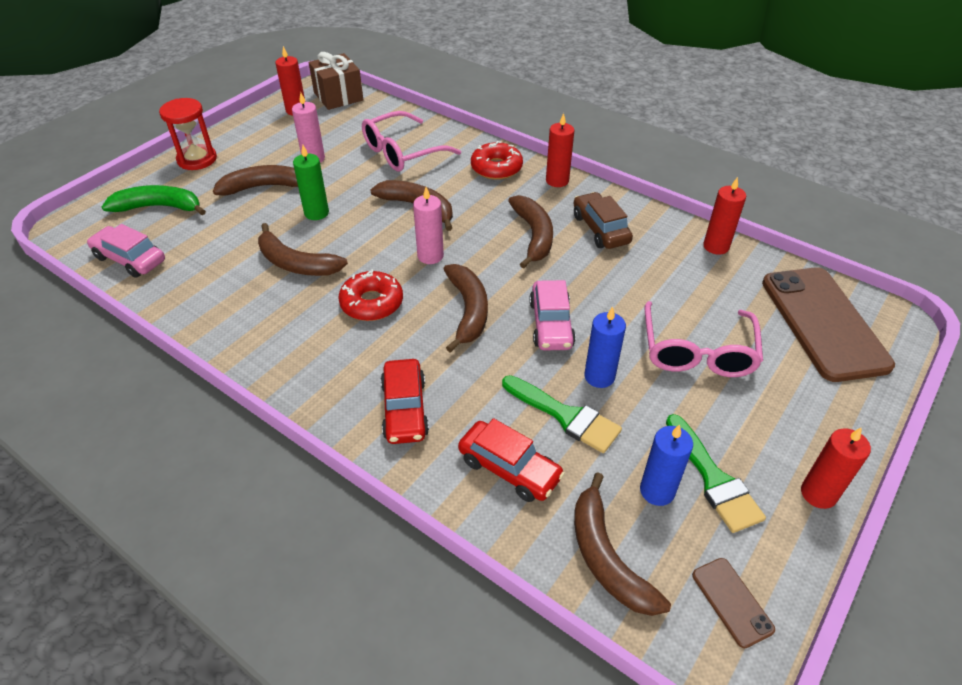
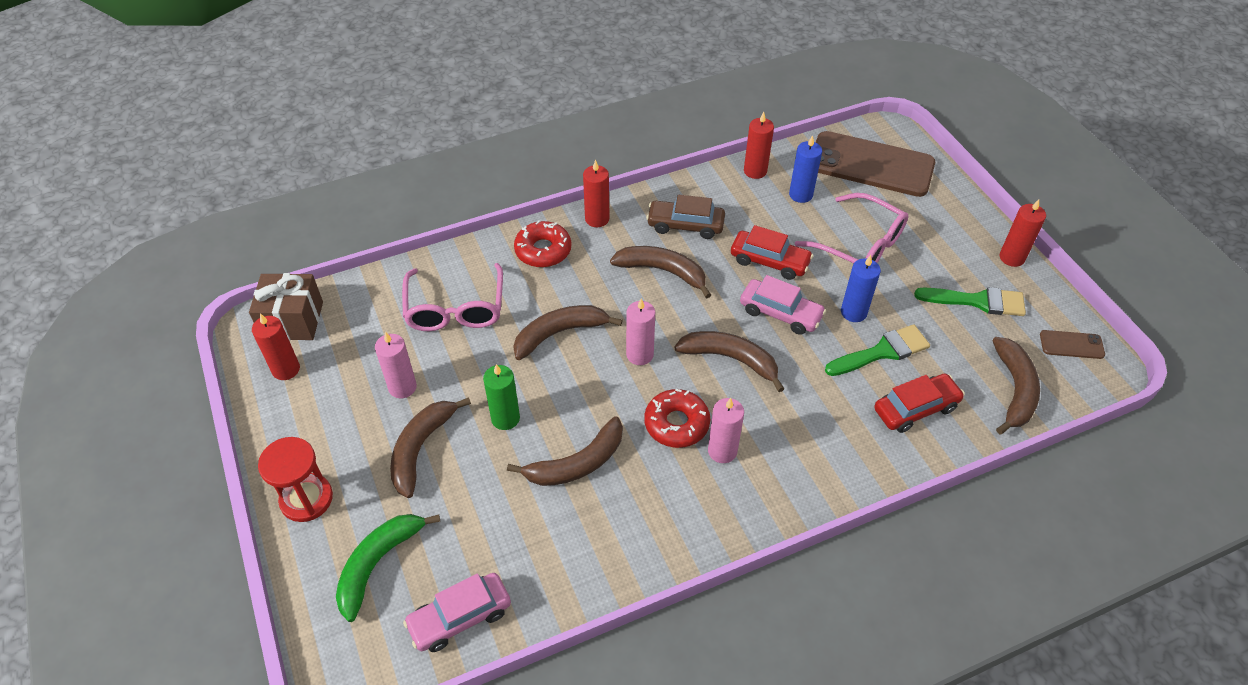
camera: 60 degrees left, 5 degrees up
red car [381,359,429,444] -> red car moved to [731,225,813,280]
brown banana [574,472,671,616] -> brown banana turned 90 degrees counterclockwise [992,337,1040,434]
blue candle [640,424,693,506] -> blue candle moved to [789,135,822,203]
none -> pink candle [708,398,744,463]

